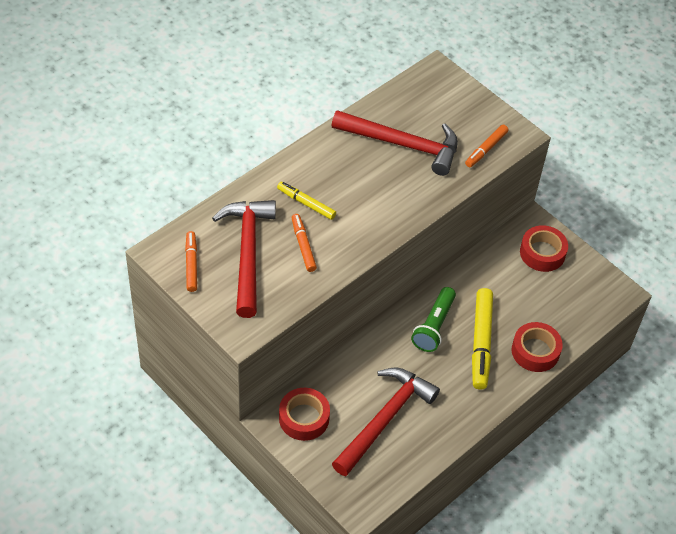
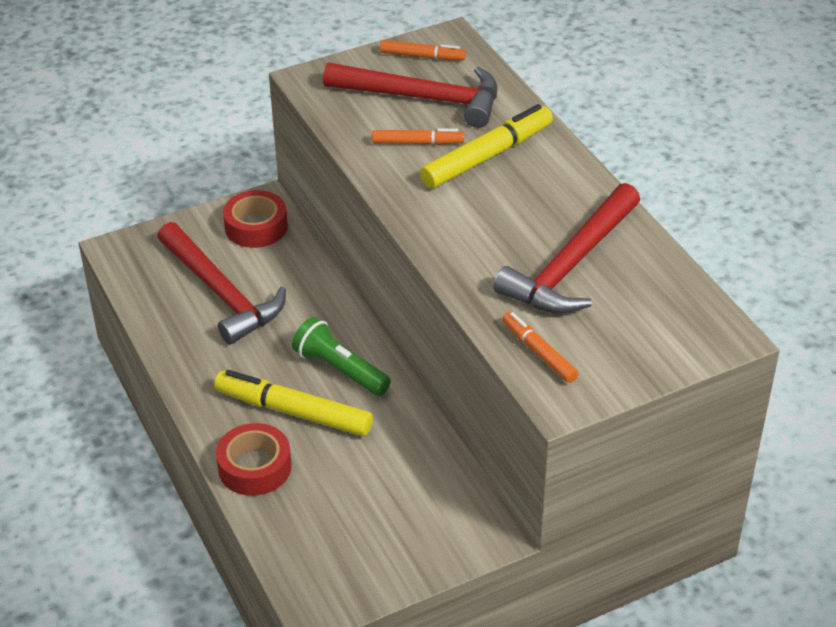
camera: 110 degrees right, 10 degrees down
yellow marker [277,182,336,220] -> yellow marker [420,104,553,189], size x1.74
red tape [520,225,568,272] -> none

